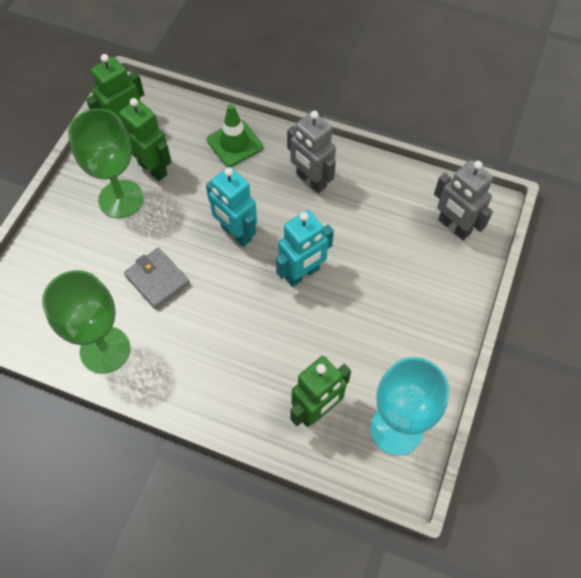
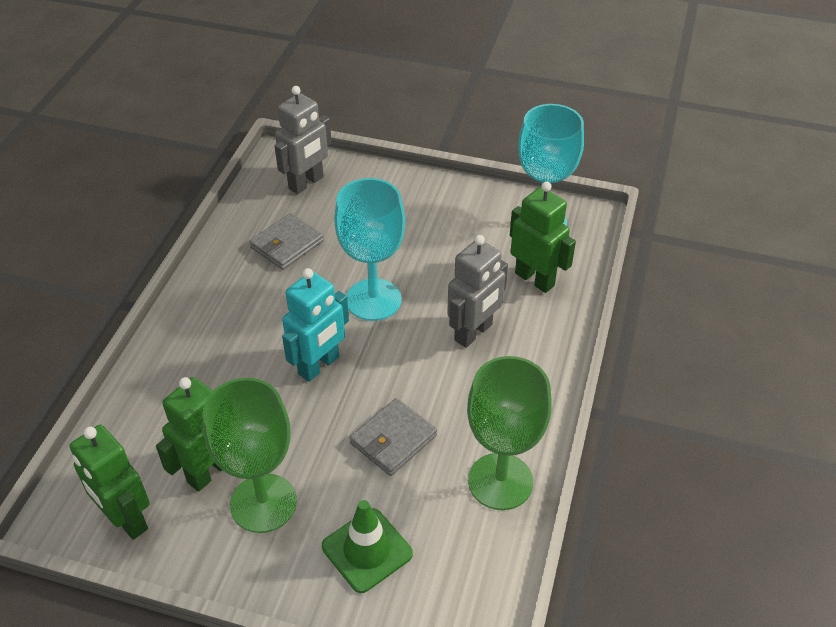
camera: 95 degrees left, 15 degrees down
green traffic cone [207,104,263,167] -> green traffic cone moved to [322,500,413,593]
turquoise robot [276,210,334,287] -> turquoise goblet [334,178,405,321]
grey robot [287,111,336,193] -> grey robot moved to [447,235,508,348]
none -> grey wallet [249,213,324,270]

